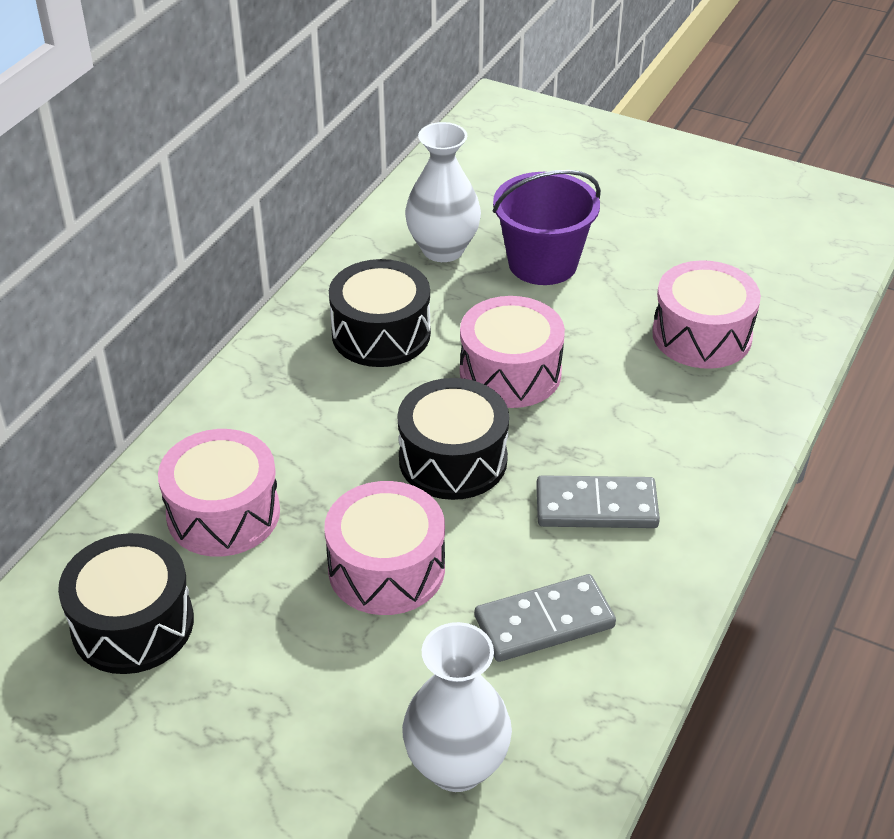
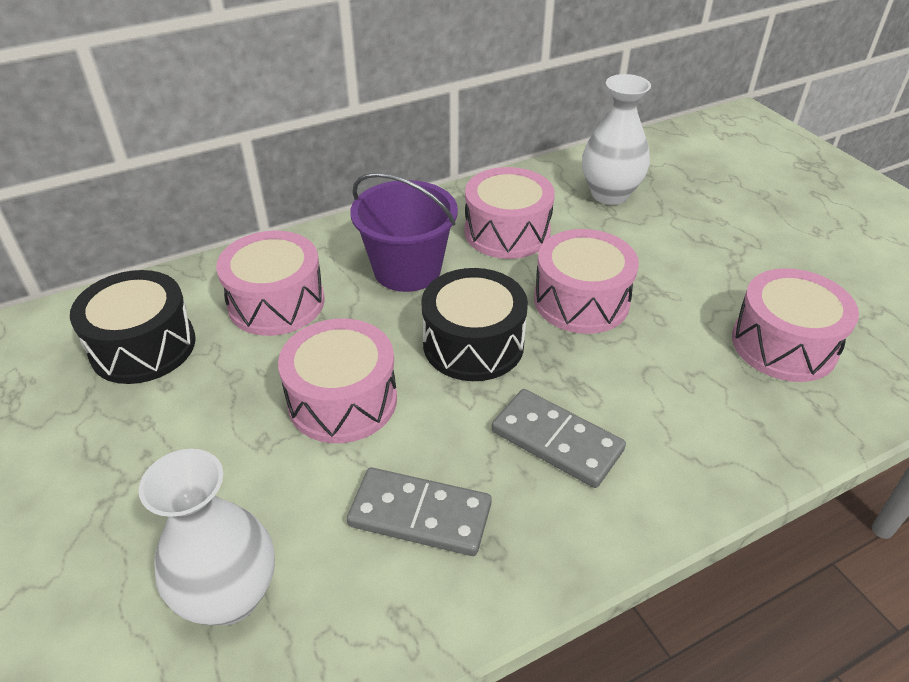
camera: 35 degrees right, 0 degrees up
black drum [329,259,431,367] -> pink drum [465,167,555,259]
purple bucket [492,170,601,285] -> purple bucket moved to [351,173,458,292]

